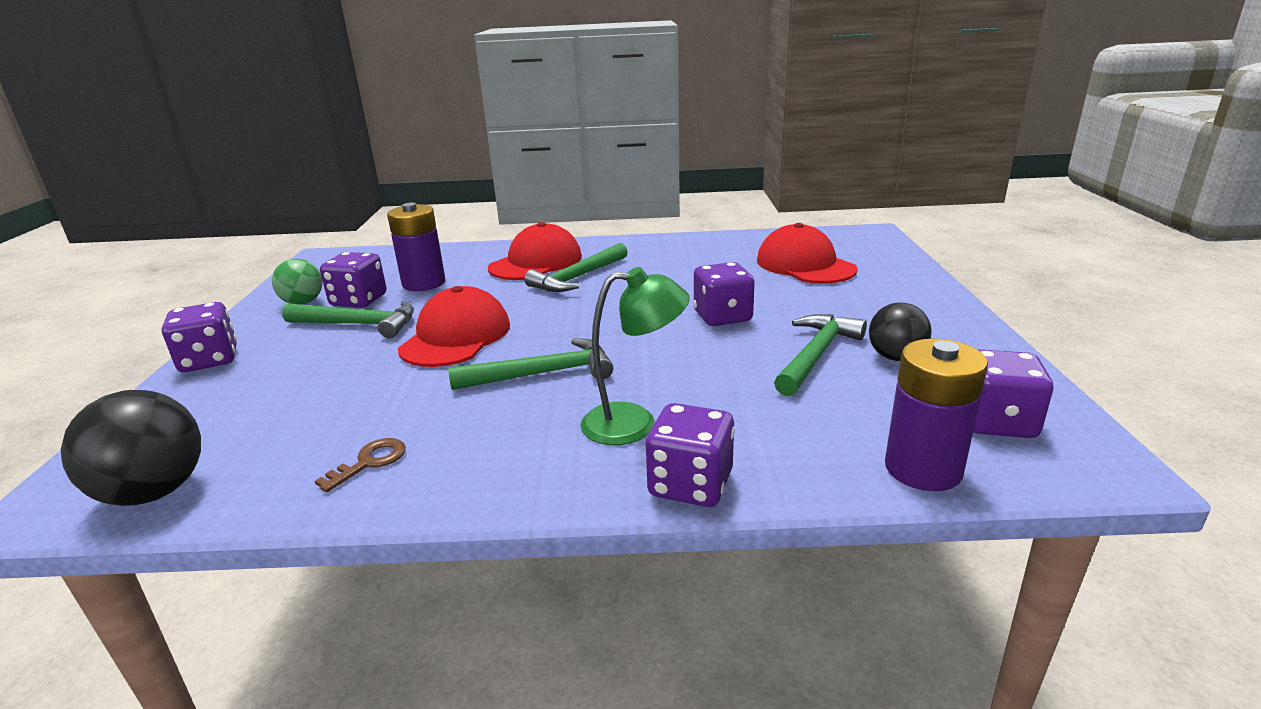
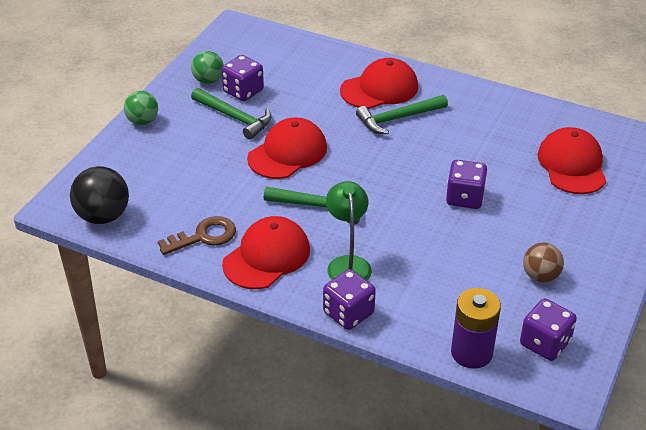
camera: 25 degrees right, 15 degrees up
purple dice [162,302,237,372] -> green ball [124,91,158,125]
brown key [315,438,406,492] -> brown key [158,216,236,255], size x1.58
purple battery [387,203,445,291] -> none
green lamp [580,267,690,445] -> green lamp turned 120 degrees counterclockwise [326,181,372,281]
green hammer [774,314,867,396] -> none
black ball [869,302,932,361] -> brown ball [523,243,564,283]
none -> red cap [222,216,310,289]

